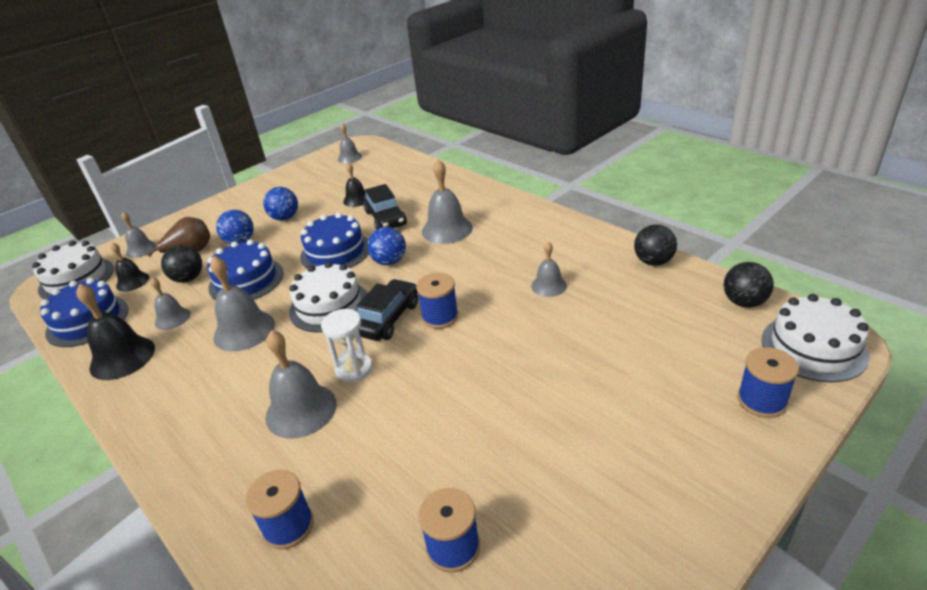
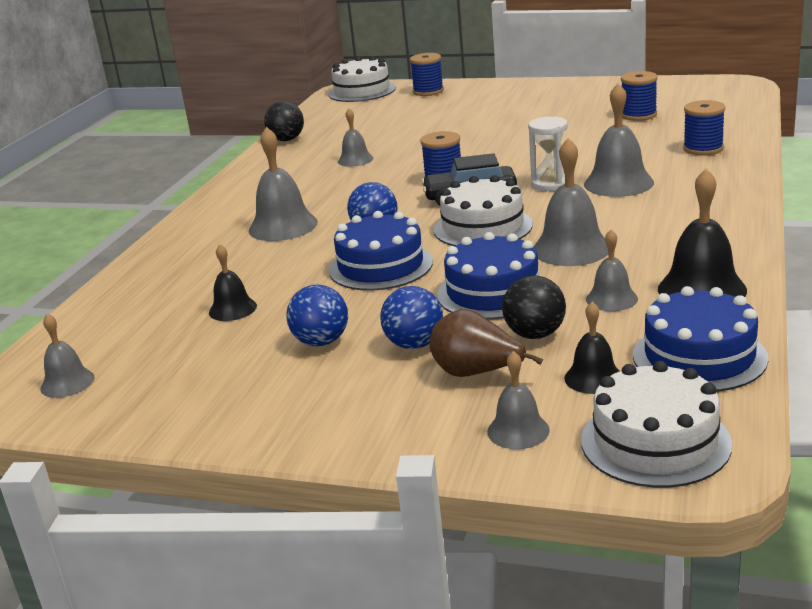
camera: 120 degrees left, 10 degrees down
black car [363,184,407,229] -> none
black ball [724,262,774,308] -> none

